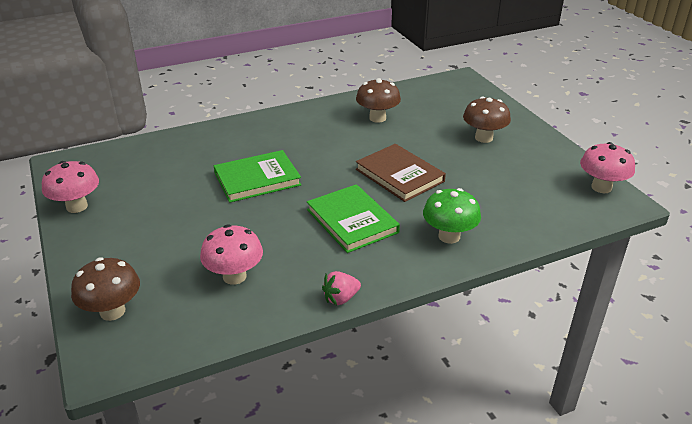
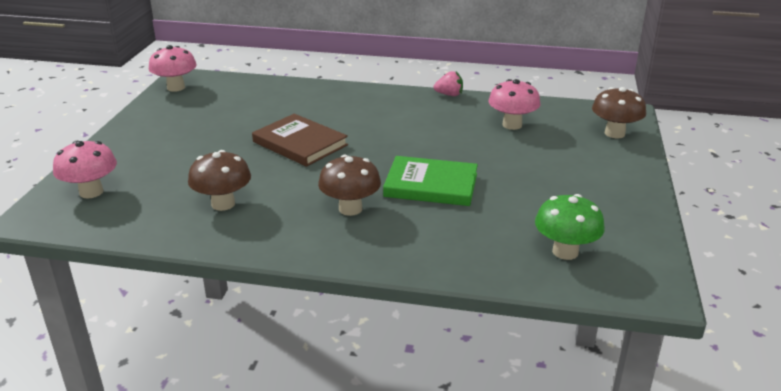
camera: 145 degrees left, 5 degrees down
pink mushroom [42,161,99,213] -> pink mushroom moved to [53,141,117,199]
green book [307,184,400,253] -> none
brown book [356,144,446,202] -> brown book turned 45 degrees counterclockwise [252,114,348,167]
green mushroom [423,188,481,244] -> green mushroom moved to [535,194,605,260]
brown mushroom [463,97,511,143] -> brown mushroom moved to [318,155,381,216]

